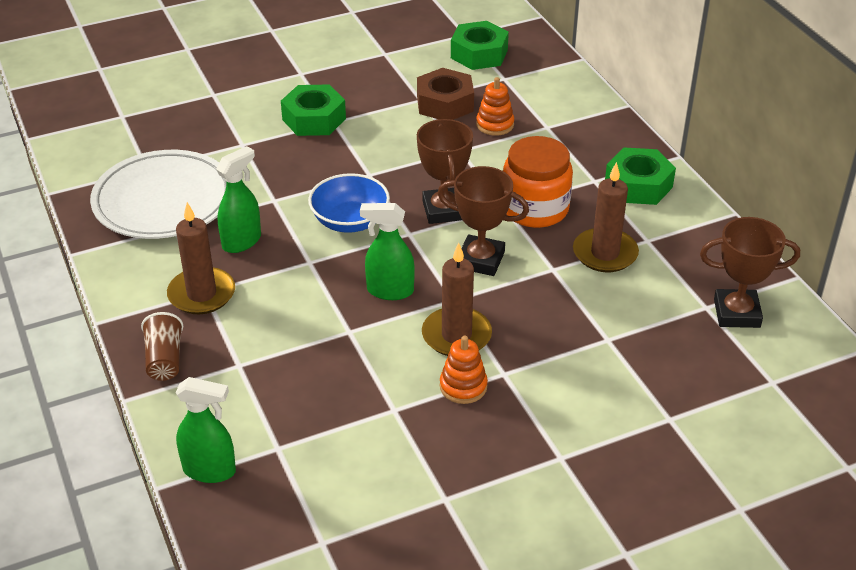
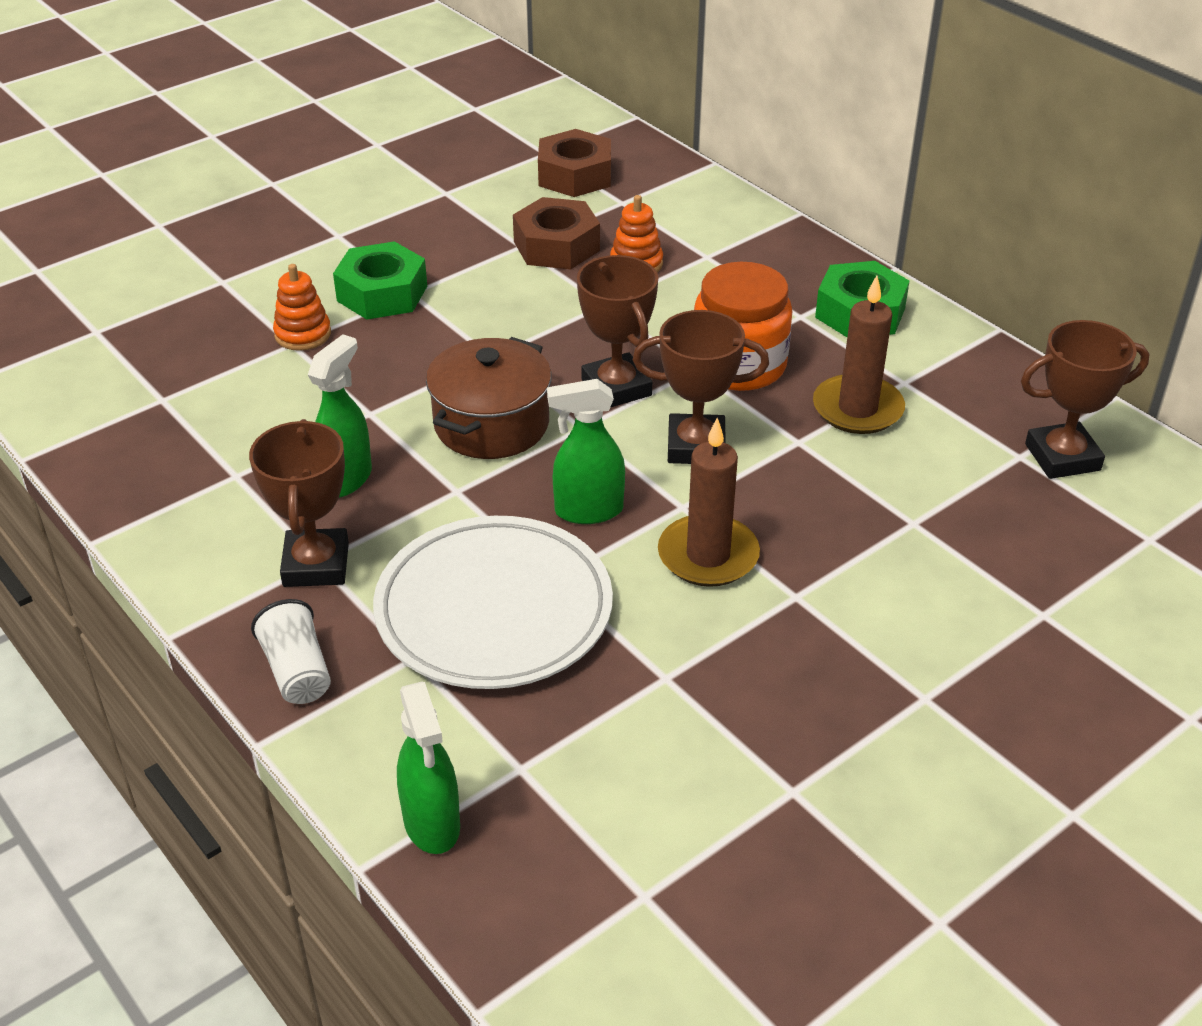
camera: 15 degrees left, 0 degrees up
white plate [90,150,226,239] -> white plate moved to [373,516,613,689]
brown cup [141,312,183,381] -> white cup [251,599,331,704]
brown candle [167,202,235,314] -> brown trophy [249,419,349,587]
green spray bottle [175,377,236,483] -> green spray bottle turned 75 degrees clockwise [397,682,460,854]
blue bowl [308,173,390,233] -> brown pot [426,337,552,459]
orange stacking toy [440,336,488,404] -> orange stacking toy moved to [273,264,331,351]
green nut [451,21,509,70] -> brown nut [538,129,611,197]

